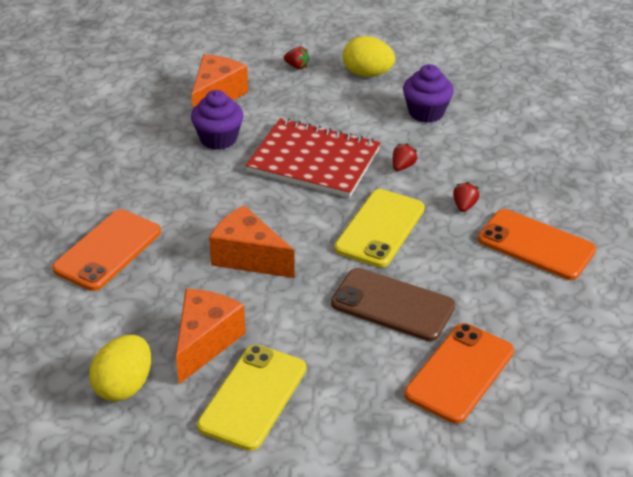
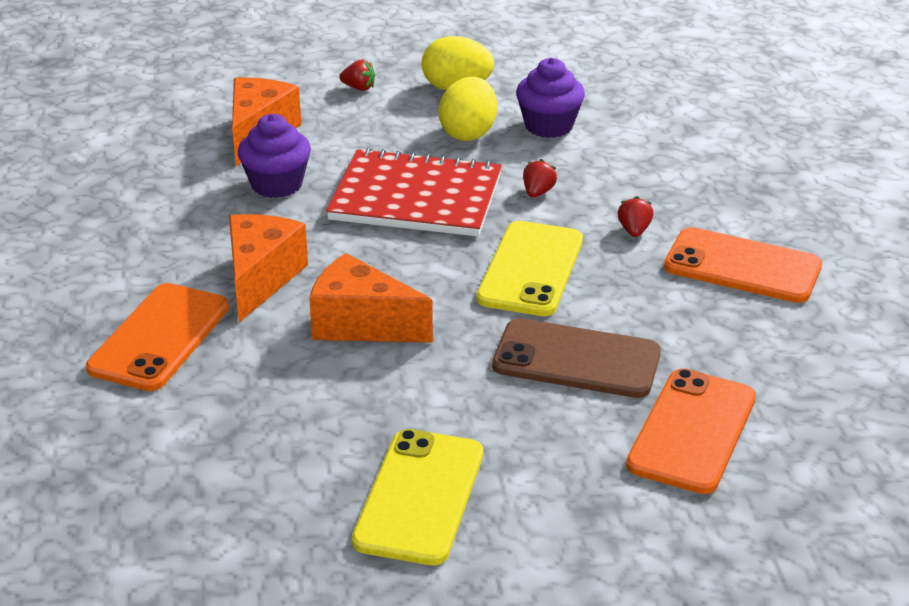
camera: 10 degrees left, 5 degrees down
yellow egg [89,335,151,401] -> yellow egg moved to [439,77,497,141]
orange cheese [176,289,245,384] -> orange cheese moved to [229,214,308,322]

